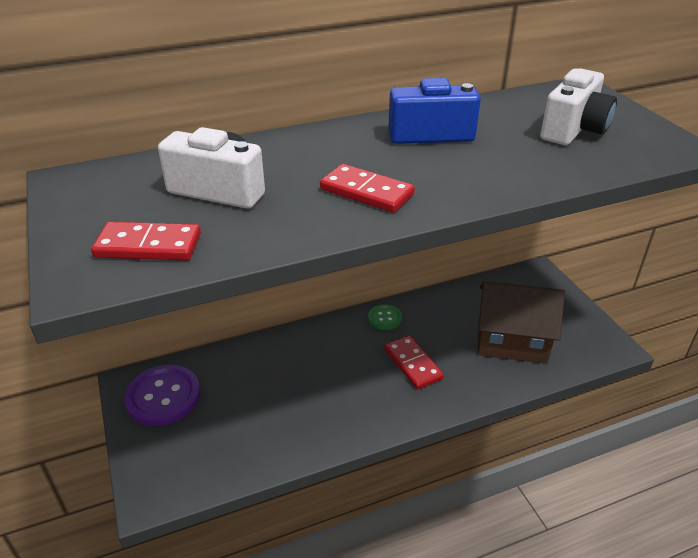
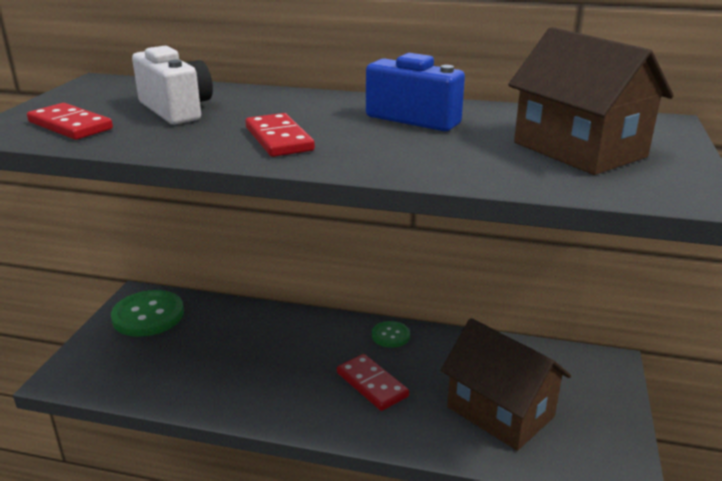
camera: 35 degrees right, 10 degrees down
purple button [124,365,200,426] -> green button [111,290,184,337]
red domino [384,335,444,390] -> red domino turned 45 degrees counterclockwise [337,354,409,411]
white camera [540,68,617,145] -> brown house [508,27,674,175]

